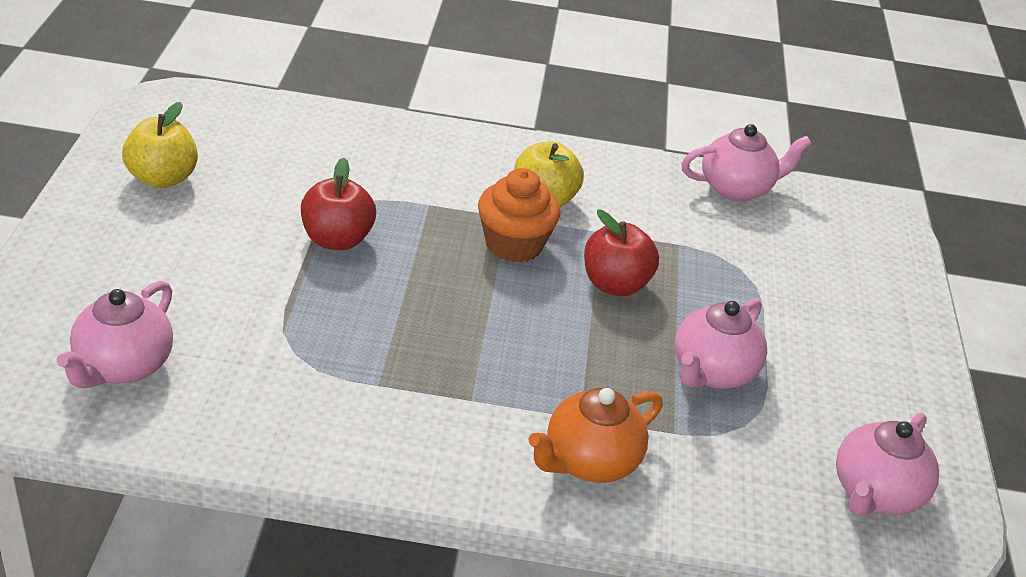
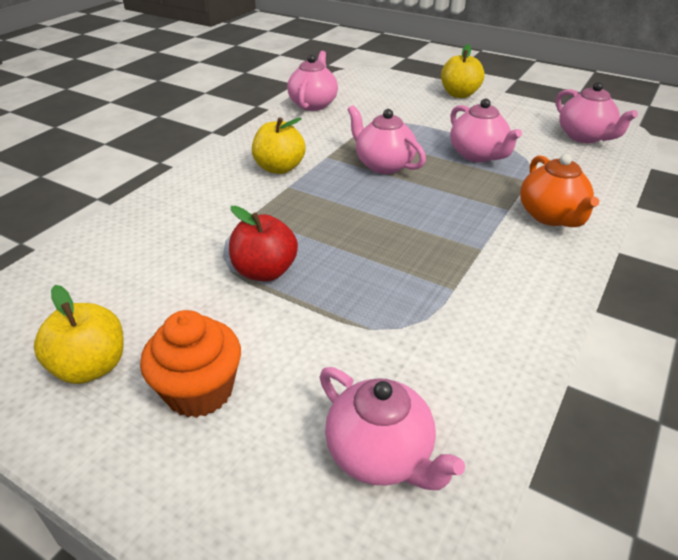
camera: 60 degrees left, 0 degrees up
orange cupcake [478,168,561,262] -> orange cupcake moved to [140,310,241,418]
red apple [584,210,659,296] -> pink teapot [347,105,426,174]
none -> yellow apple [441,44,484,98]

